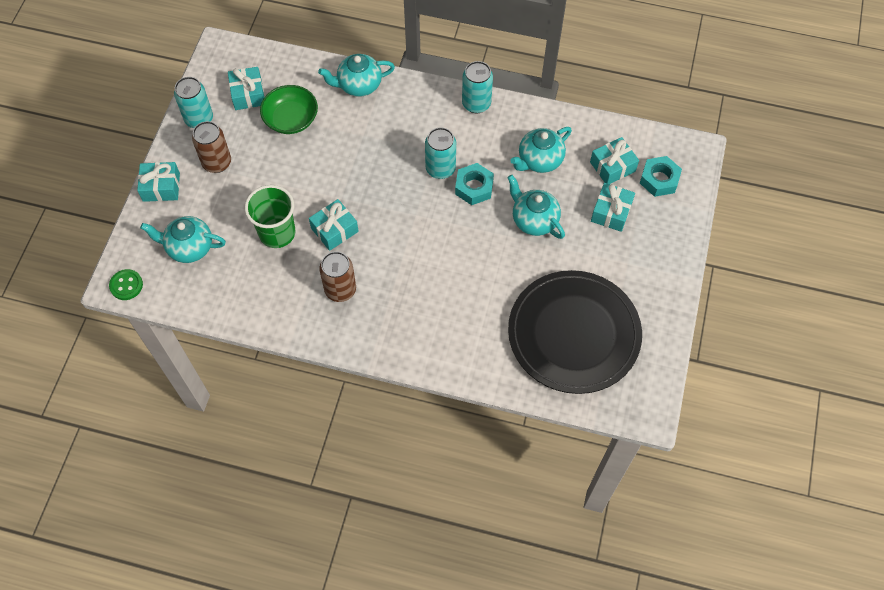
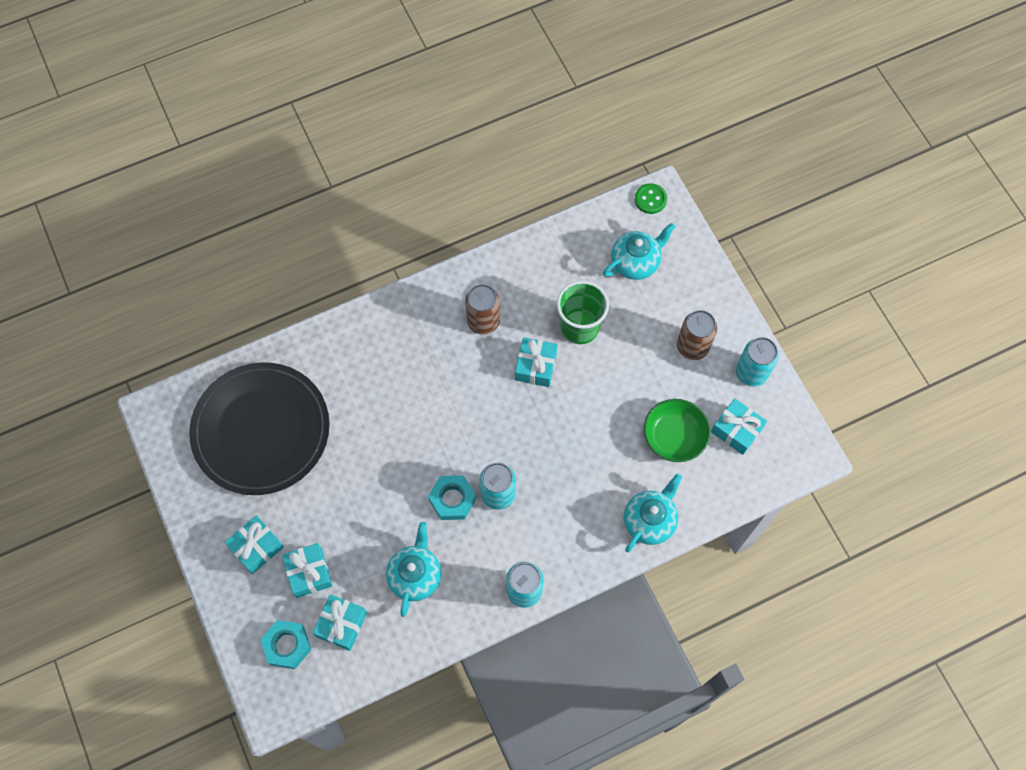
camera: 140 degrees right, 5 degrees up
turquoise gift [137,162,180,202] -> turquoise gift moved to [225,515,284,574]
turquoise teapot [507,175,565,239] -> none

